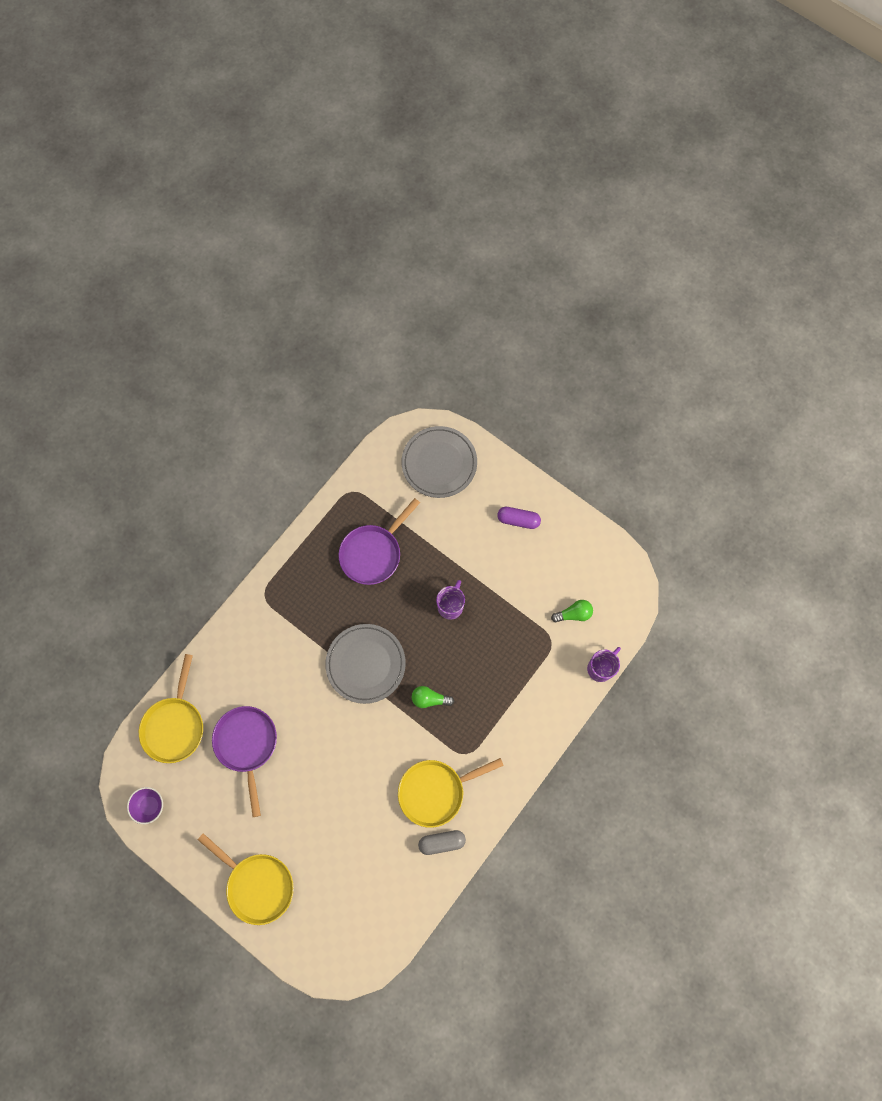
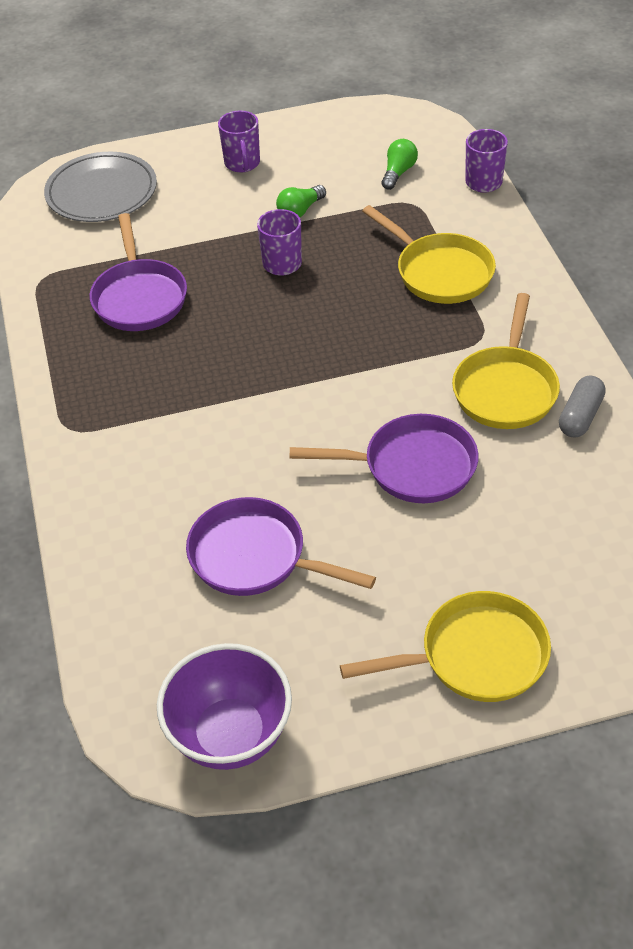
camera: 50 degrees left, 25 degrees down
purple bowl [127,787,163,824] -> purple bowl [157,643,292,770], size x1.84
yellow pan [139,654,203,763] -> yellow pan moved to [362,205,496,304]
grey plate [325,624,406,704] -> none
green light bulb [412,686,455,708] -> green light bulb moved to [276,185,326,217]
purple capsule [497,507,541,529] -> purple mug [218,110,260,173]
none -> purple pan [289,414,479,503]

